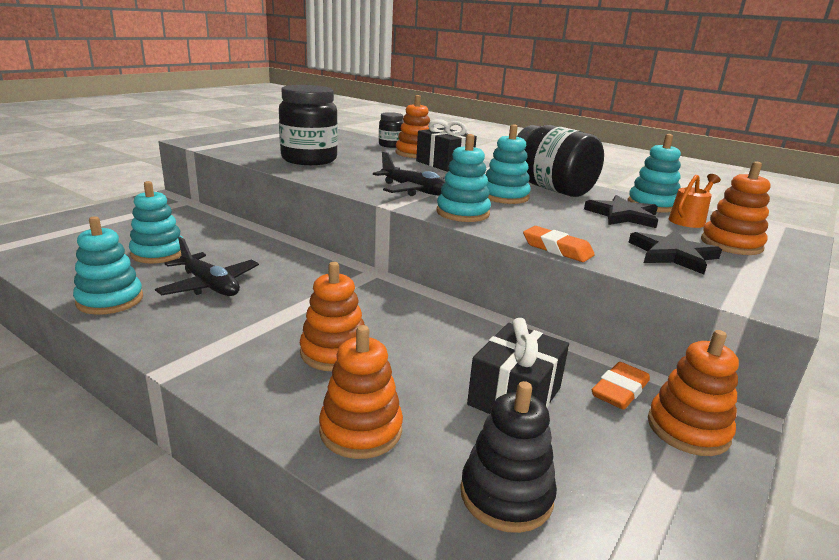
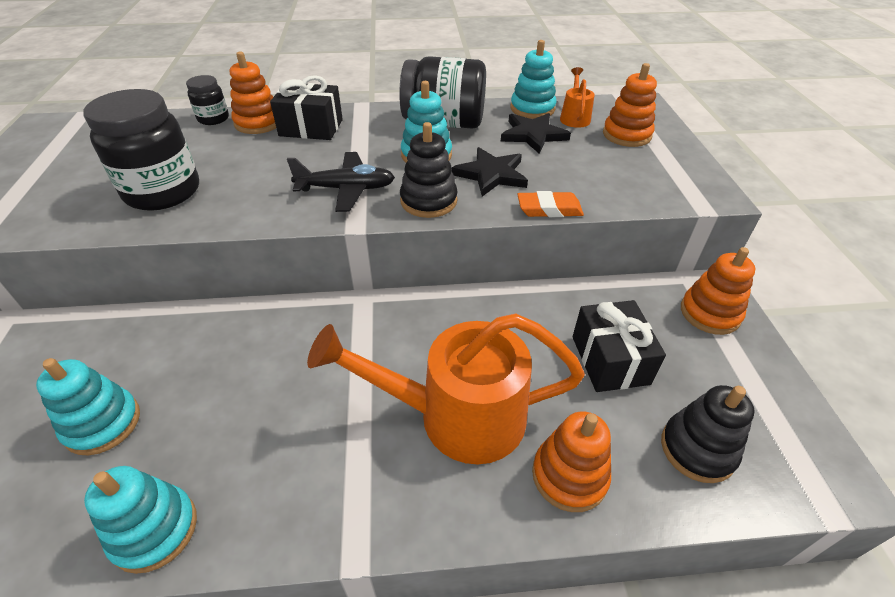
camera: 40 degrees left, 20 degrees up
black plane [155,237,259,296] -> none
orange stacking toy [300,262,365,371] -> orange watering can [307,313,585,464]
turquoise stacking toy [436,134,491,222] -> black stacking toy [400,122,458,218]
orange eraser [592,362,650,410] -> none
black star [629,230,722,274] -> black star moved to [452,147,528,197]

